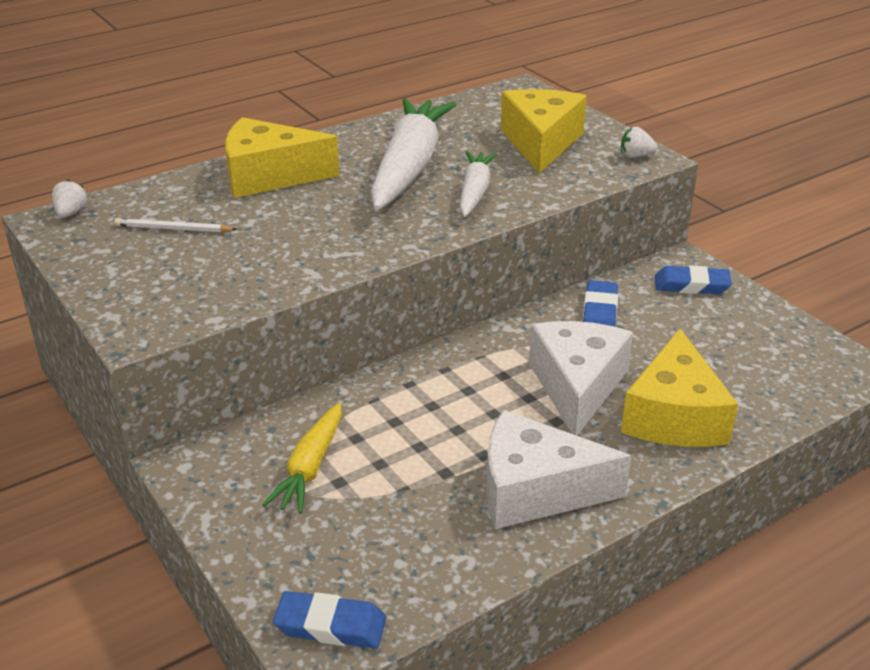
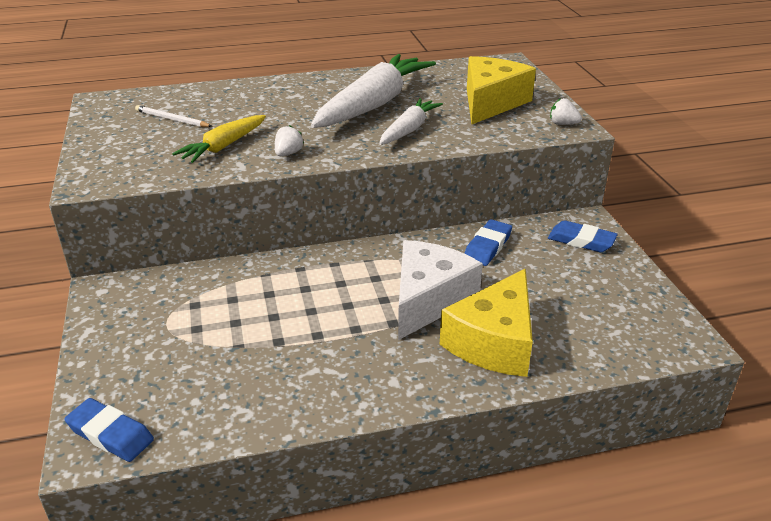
camera: 20 degrees right, 0 degrees up
white strawberry [52,179,88,218] -> white strawberry moved to [275,125,304,156]
yellow cheese [225,117,339,198] -> none
yellow carrot [262,403,342,514] -> yellow carrot moved to [172,115,266,163]
white cheese [486,410,631,529] -> none

